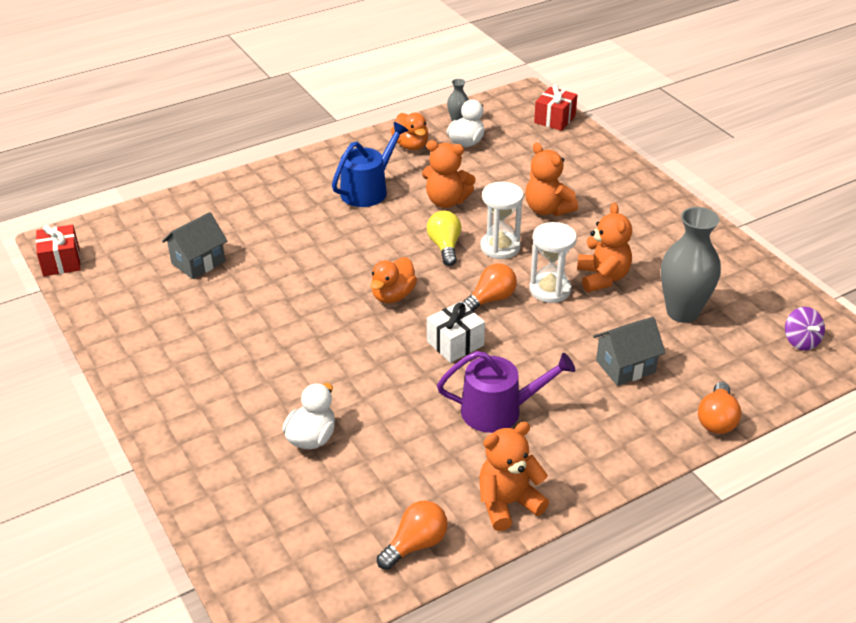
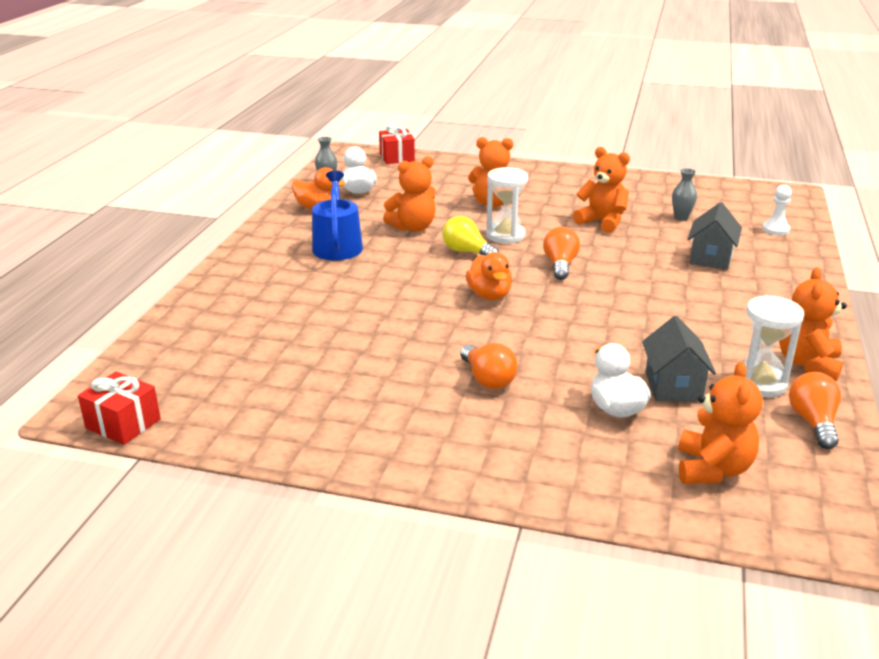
camera: 45 degrees left, 10 degrees down
grey house [162,212,227,279] -> grey house moved to [642,316,716,401]
white gift [427,301,485,363] -> none
purple watering can [437,351,575,433] -> none
white hourglass [529,222,577,303] -> white hourglass moved to [744,295,804,397]
grey vase [661,207,721,323] -> grey vase [672,168,697,221], size x0.48
orange light bulb [698,382,741,434] -> orange light bulb moved to [460,343,518,389]
purple spinning top [785,307,825,351] -> none
none -> orange teddy bear [678,361,762,484]
none -> white pawn [762,185,792,235]

